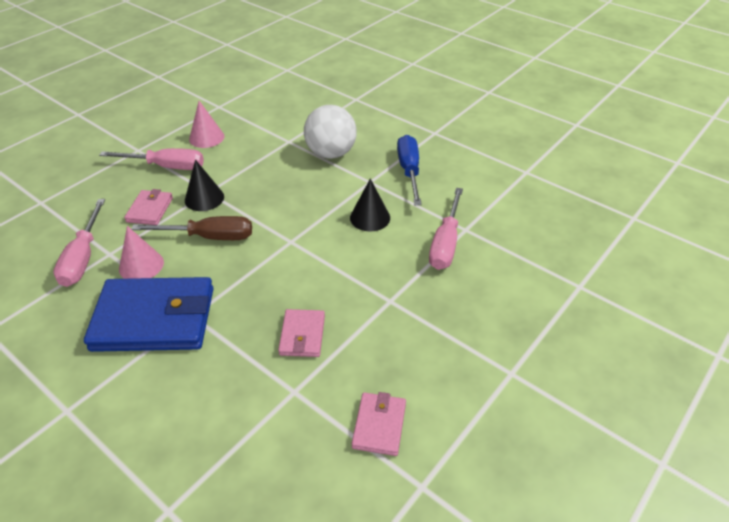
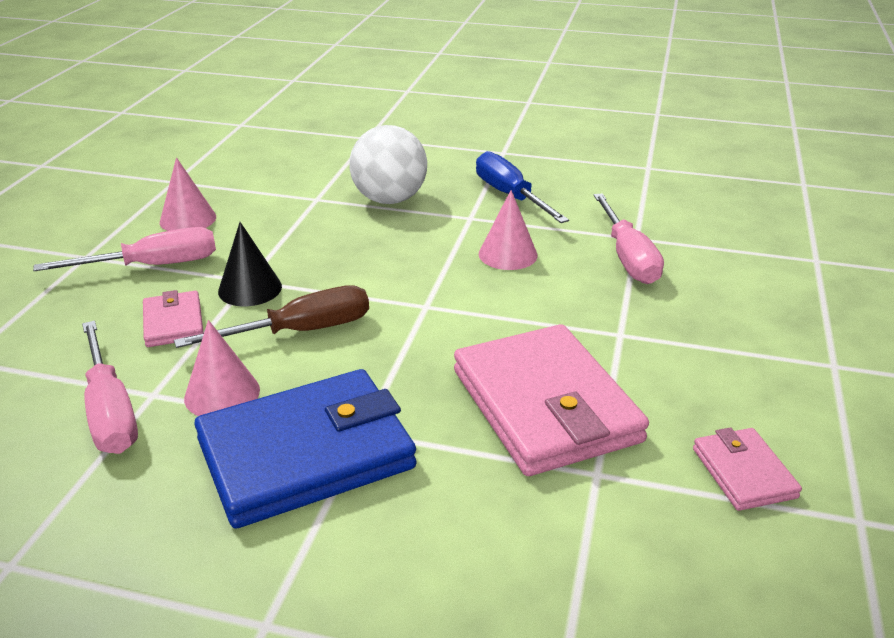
camera: 25 degrees left, 10 degrees down
pink wallet [278,309,325,357] -> pink wallet [454,324,649,476], size x2.08
black cone [350,179,390,231] -> pink cone [479,190,538,270]

